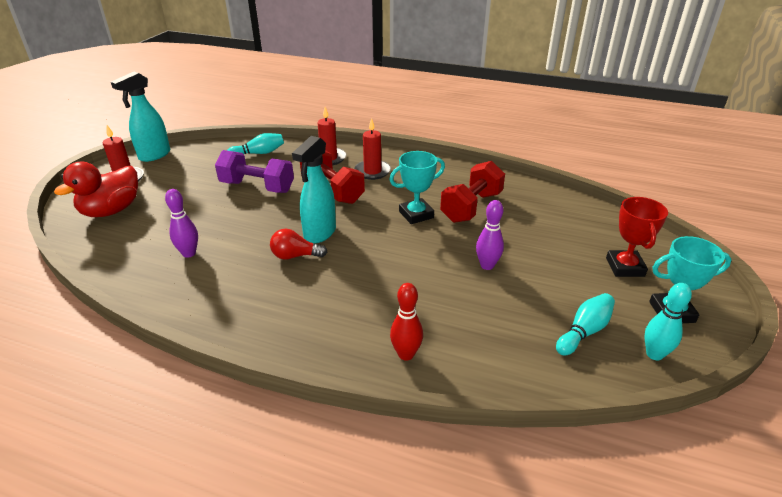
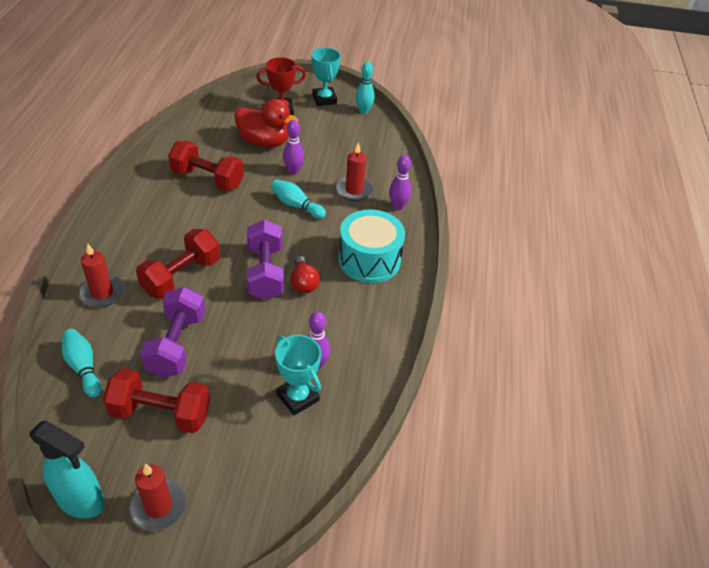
camera: 105 degrees left, 10 degrees up
red duck [54,162,138,217] -> red duck moved to [234,99,298,147]
turquoise spray bottle [292,136,336,244] -> purple dumbbell [247,220,284,300]
red candle [354,118,391,180] -> red candle moved to [336,143,373,201]
turquoise trophy [389,151,445,224] -> turquoise trophy moved to [275,335,321,416]
red bowling pin [390,283,423,361] -> purple bowling pin [389,155,411,210]
turquoise bowling pin [556,293,615,356] -> turquoise bowling pin moved to [271,179,326,219]
none -> red dumbbell [103,368,210,433]
none -> turquoise drum [338,210,405,283]

